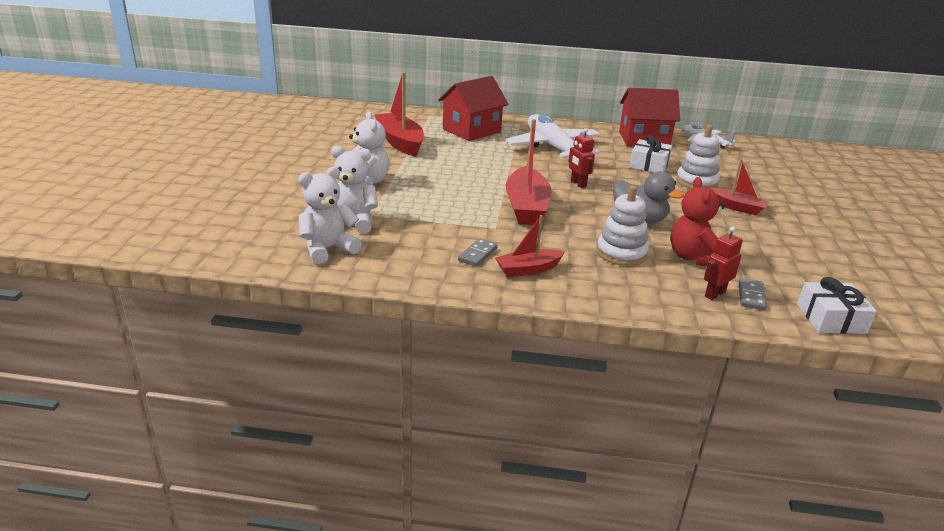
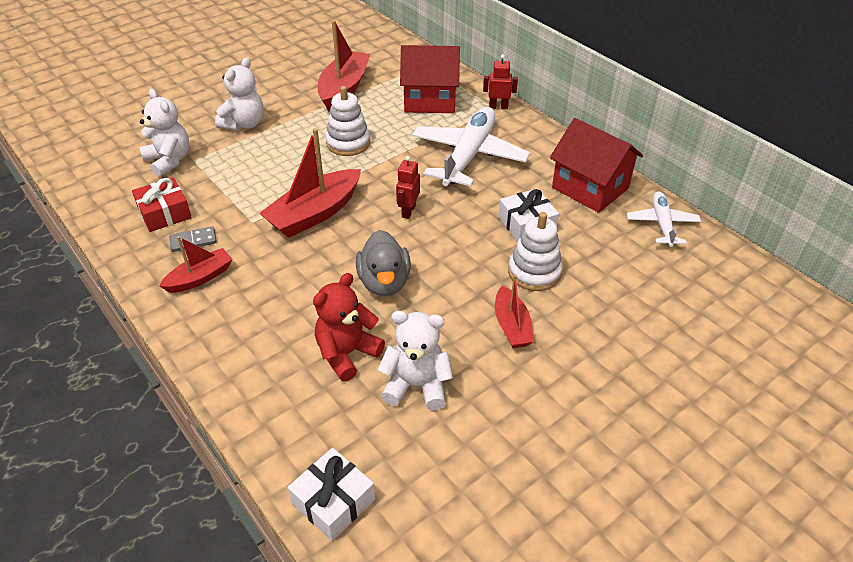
camera: 45 degrees right, 15 degrees up
white teddy bear [298,166,362,264] -> white teddy bear moved to [378,311,453,410]
red boat [495,215,565,277] -> red boat turned 120 degrees clockwise [159,236,233,293]
white stacking toy [596,186,649,266] -> white stacking toy moved to [326,86,370,156]
red robot [704,226,743,300] -> red robot moved to [483,54,518,109]
grey domino [738,278,767,310] -> none
none -> red gift [132,177,192,232]

